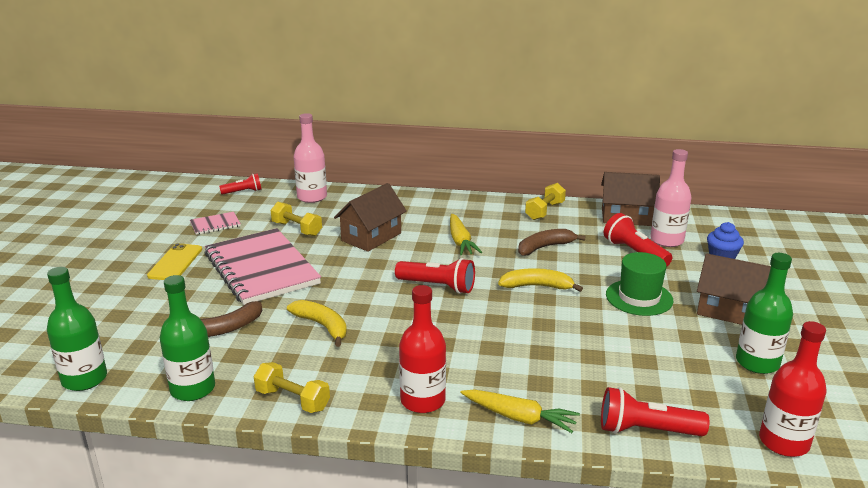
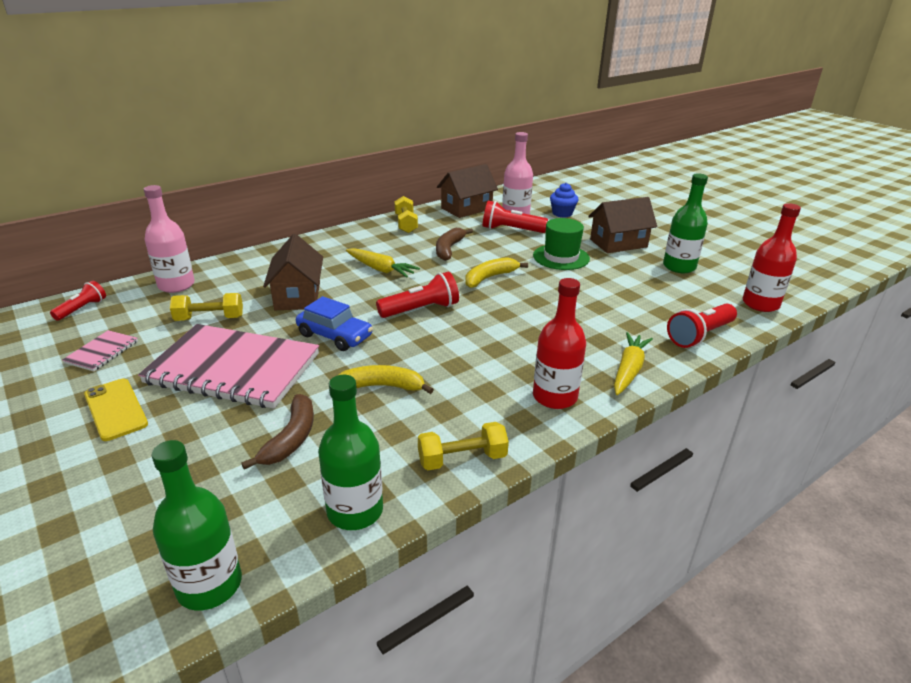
camera: 45 degrees left, 5 degrees up
yellow carrot [461,390,580,433] -> yellow carrot turned 45 degrees counterclockwise [614,332,653,395]
none -> blue car [296,296,373,351]

